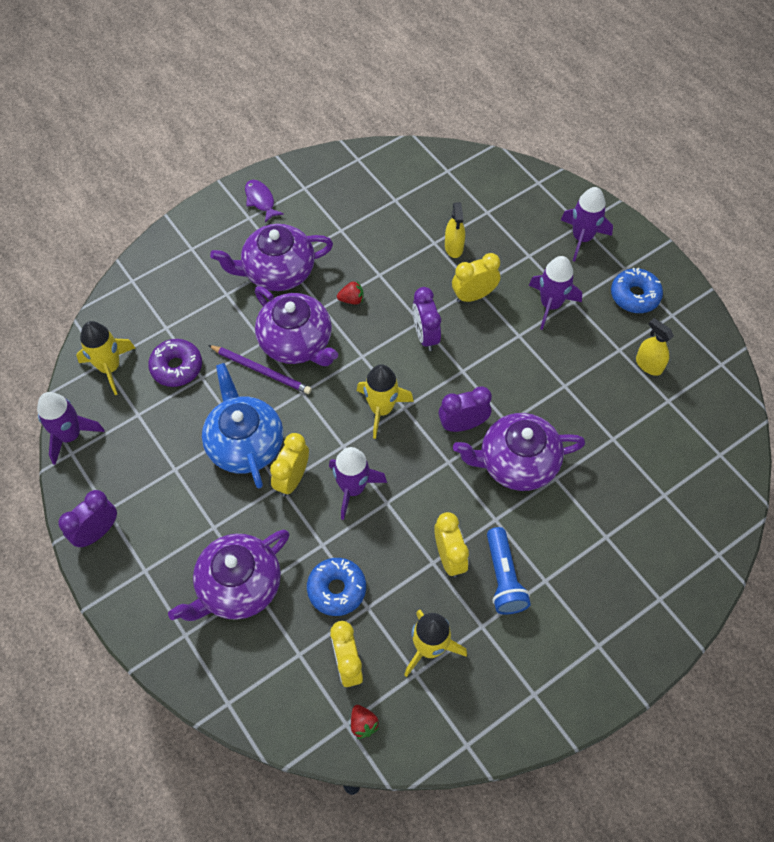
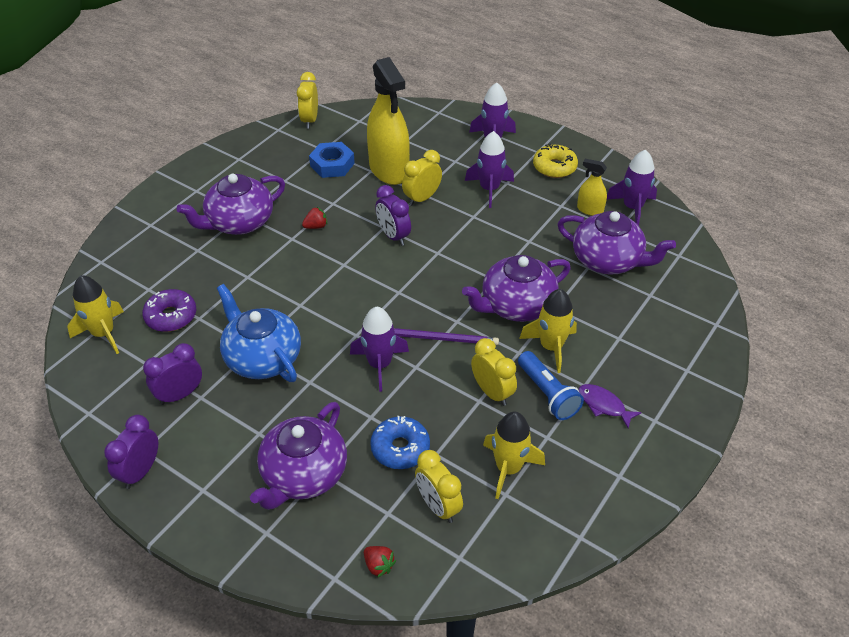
camera: 20 degrees left, 15 degrees down
purple rocket [37,392,105,465] -> purple rocket moved to [607,150,657,226]
purple pencil [208,345,312,394] -> purple pencil moved to [394,328,499,345]
purple fish [245,180,284,223] -> purple fish moved to [578,384,642,428]
purple teapot [255,286,338,366] -> purple teapot moved to [557,211,676,275]
yellow clock [270,433,309,497] -> yellow clock moved to [297,72,318,129]
red strawberry [351,705,379,739] -> red strawberry moved to [364,546,396,578]
yellow rocket [357,364,414,439] -> yellow rocket moved to [519,289,577,373]
purple clock [439,386,492,432] -> purple clock moved to [143,343,202,405]
yellow spray bottle [445,202,465,258] -> yellow spray bottle [367,57,410,185], size x2.14
blue donut [611,268,663,313] -> yellow donut [533,144,578,178]
none -> blue nut [309,142,355,178]

